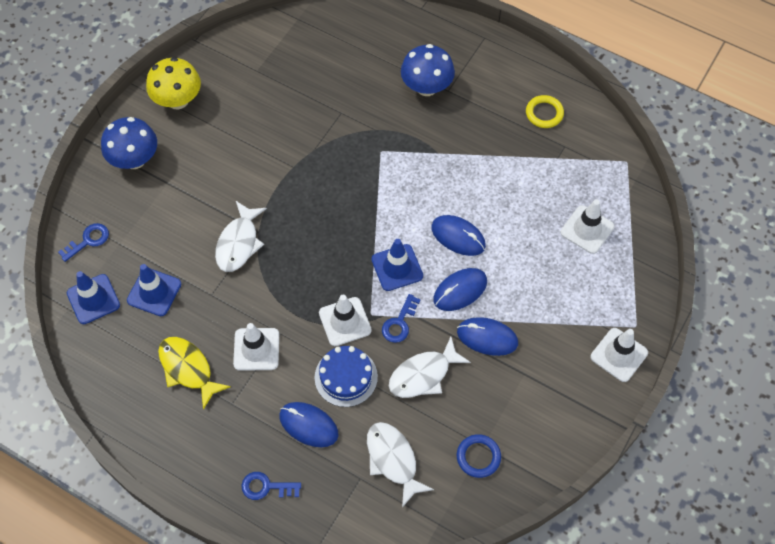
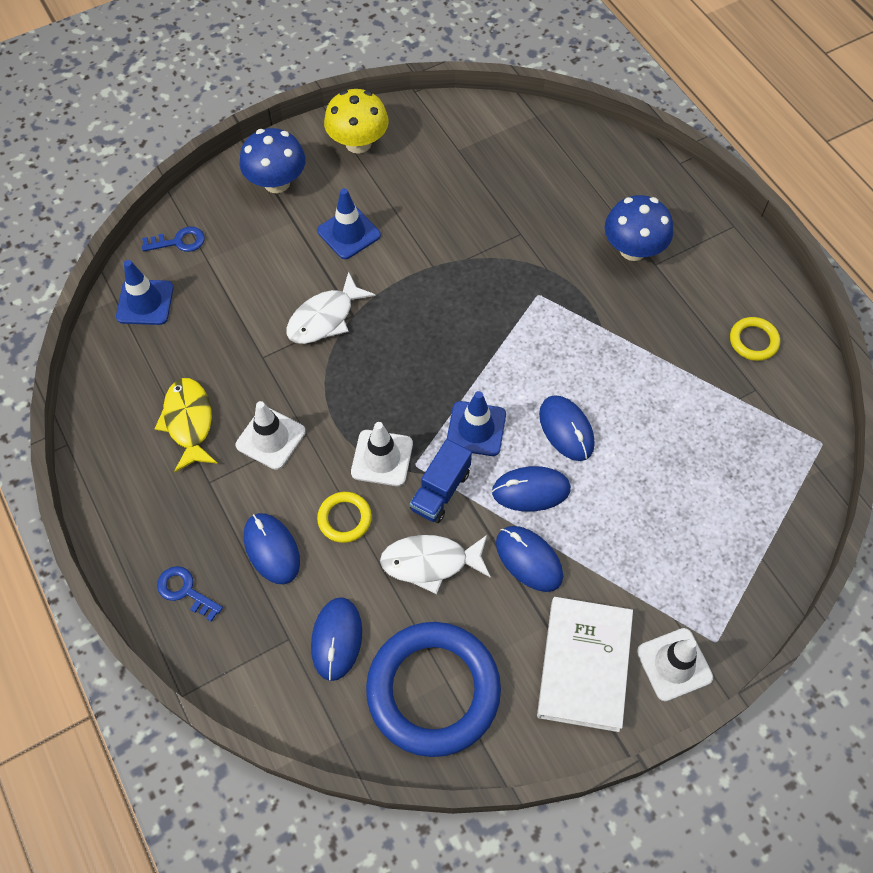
camera: 30 degrees right, 0 degrees up
blue traffic cone [127,264,181,316] -> blue traffic cone moved to [317,188,381,259]
blue cake [315,346,378,407] -> yellow ring [317,492,372,543]
white fish [367,422,434,508] -> blue mouse [311,597,362,681]
blue key [382,294,421,343] -> blue truck [410,439,472,523]
blue ring [457,434,501,478] -> blue ring [366,622,501,757], size x2.28
white traffic cone [561,199,614,254] -> none
none -> white book [537,597,633,732]

